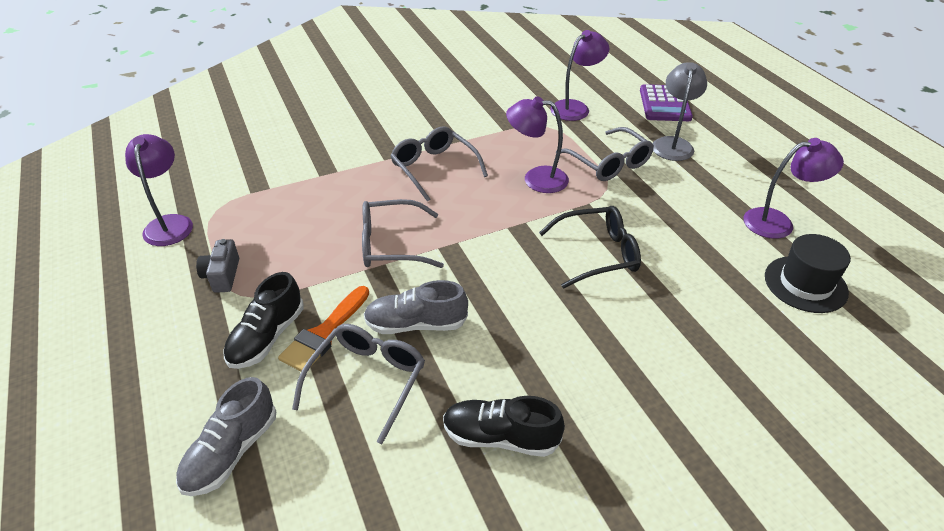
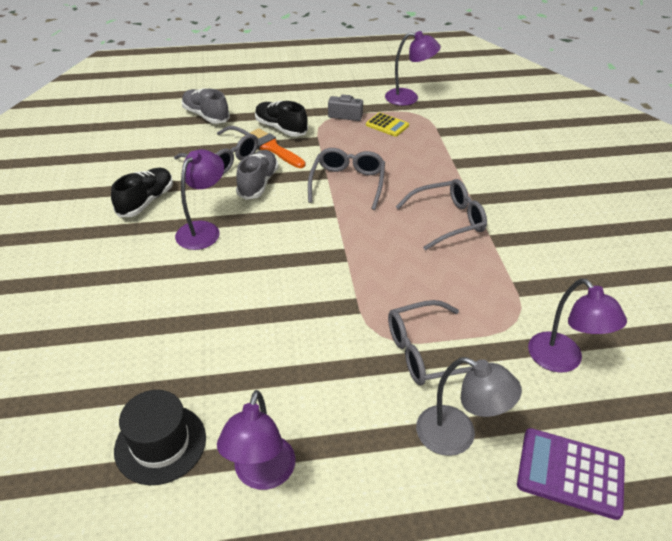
camera: 105 degrees right, 0 degrees up
purple lamp [506,96,569,193] -> purple lamp moved to [175,149,224,250]
black glasses [539,206,641,288] -> none
none -> yellow calculator [366,113,409,137]

